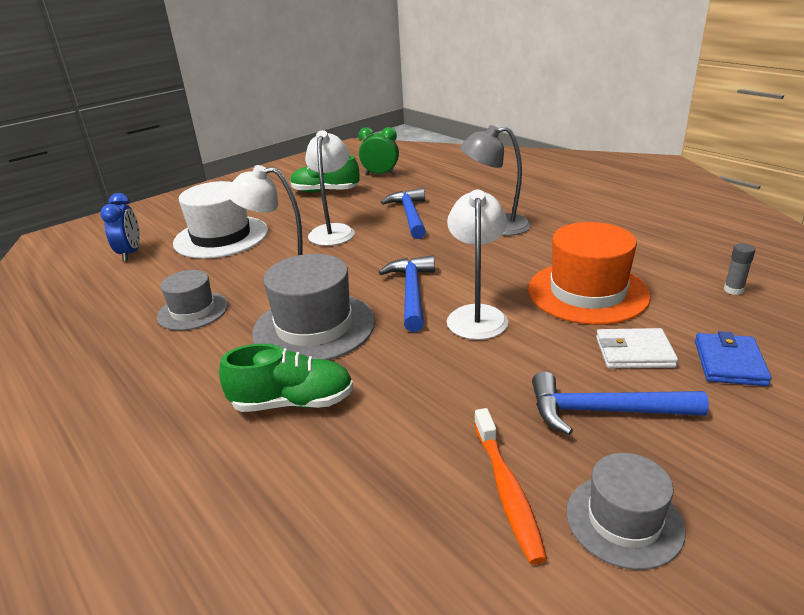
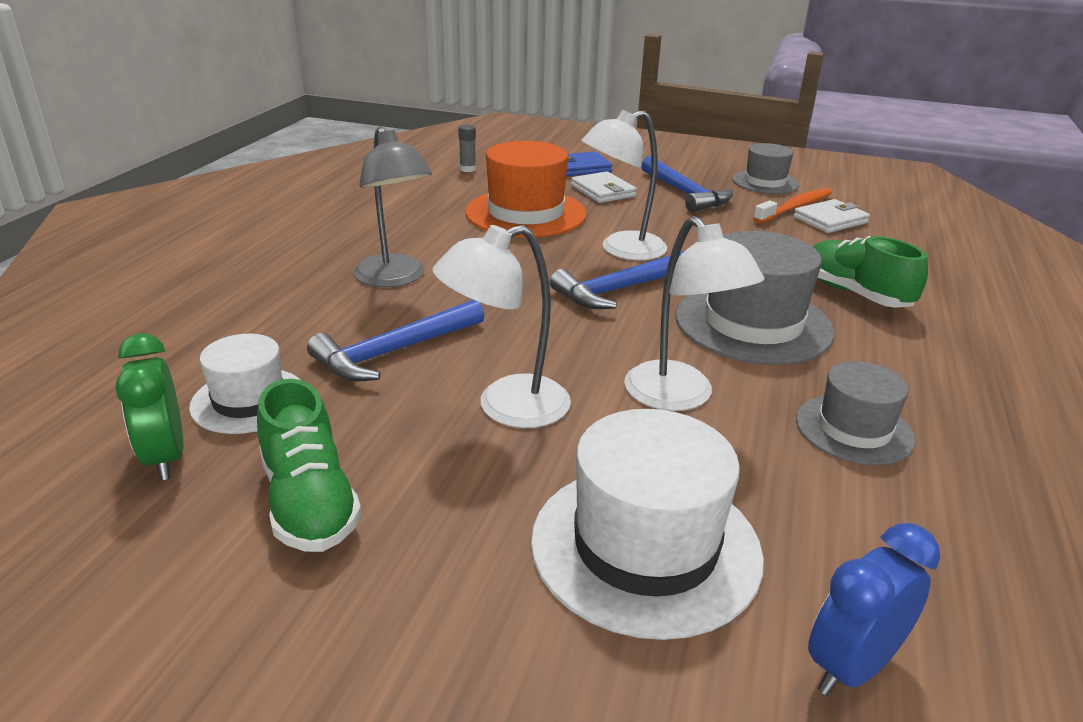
camera: 125 degrees left, 0 degrees up
none -> white hat [189,334,300,434]
none -> white wallet [793,199,870,233]

